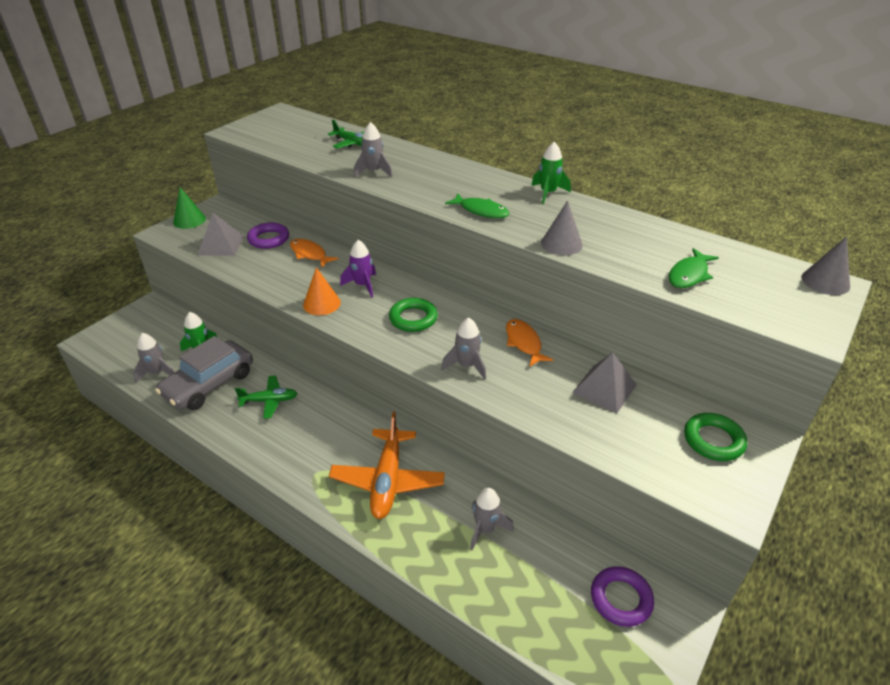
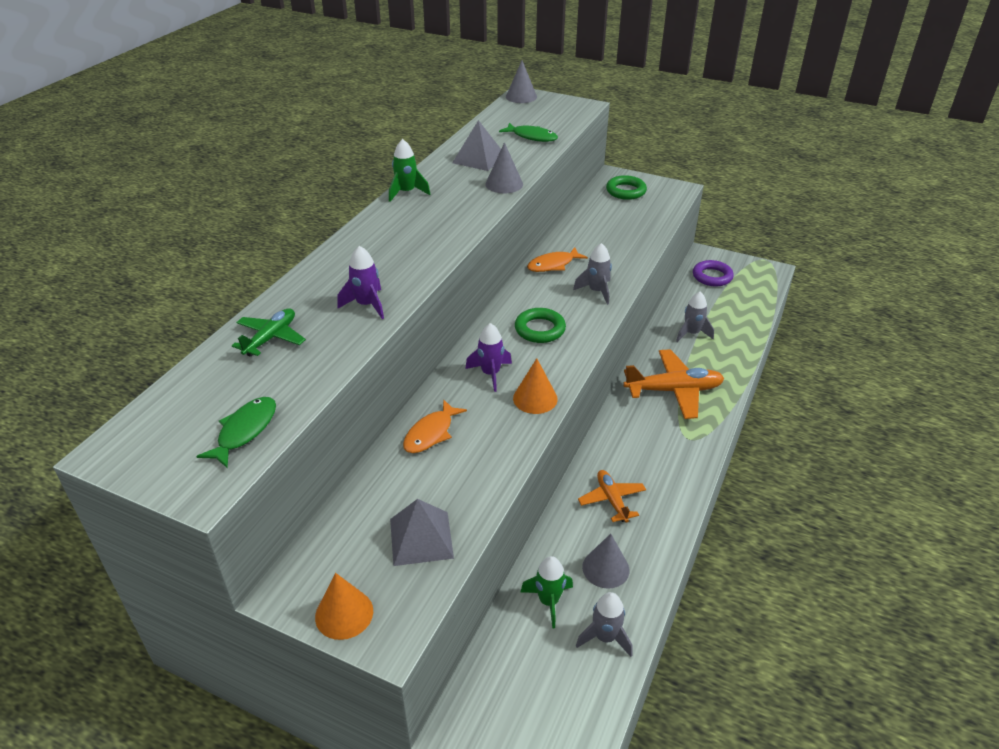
camera: 100 degrees left, 0 degrees up
grey car [155,336,253,410] -> grey cone [582,533,630,589]
green cone [173,187,206,229] -> orange cone [315,573,373,640]
green plane [235,375,298,419] -> orange plane [578,470,646,523]
purple ring [247,222,289,249] -> none
grey rocket [354,122,393,178] -> purple rocket [337,246,384,319]
green fish [445,193,510,218] -> green fish moved to [196,397,276,468]
grey pyramid [572,352,637,413] -> grey pyramid moved to [452,120,501,171]

